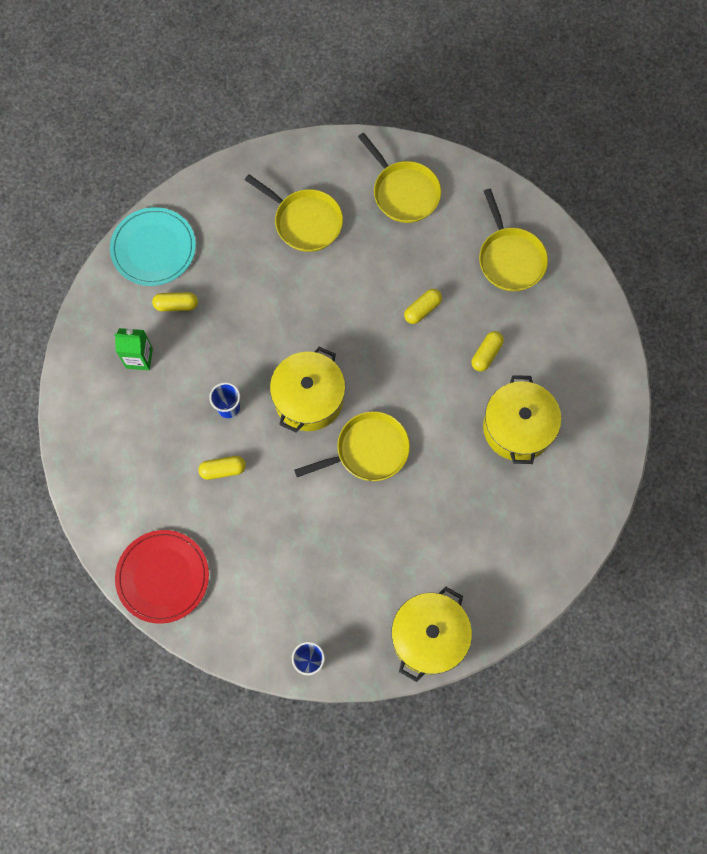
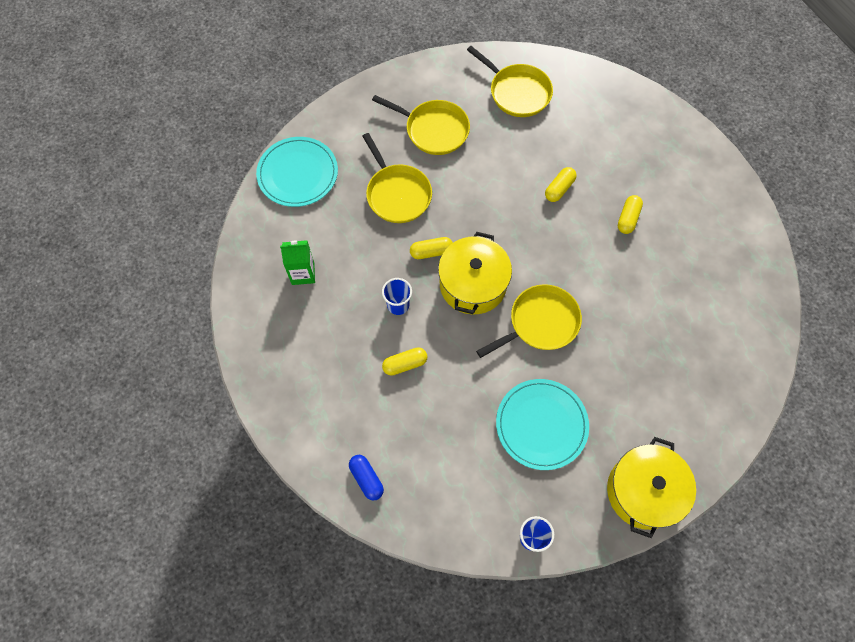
camera: 10 degrees left, 5 degrees down
red plate [115,530,209,624] -> blue capsule [349,455,384,500]
yellow capsule [152,292,198,311] -> yellow capsule moved to [410,237,453,259]
yellow pan [479,189,548,291] -> yellow pan moved to [362,133,432,223]
yellow pot [483,375,561,464] -> none
none -> turquoise plate [496,379,589,470]

